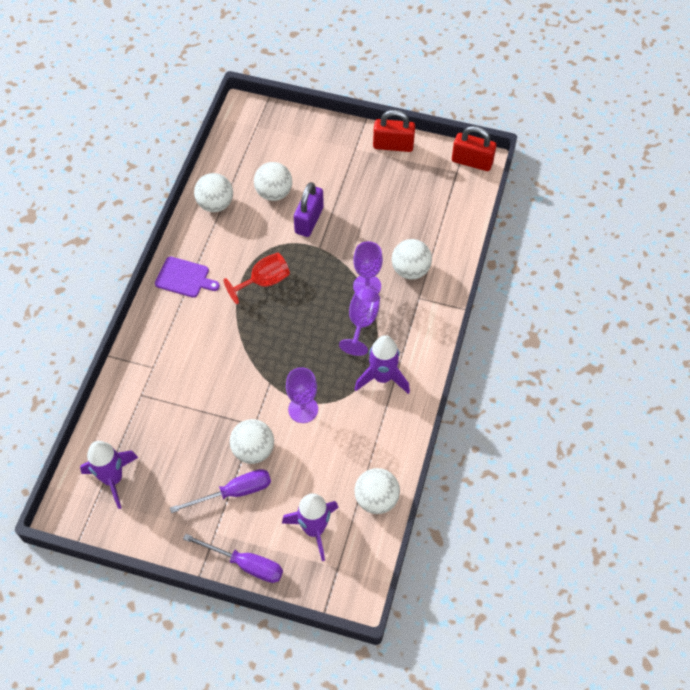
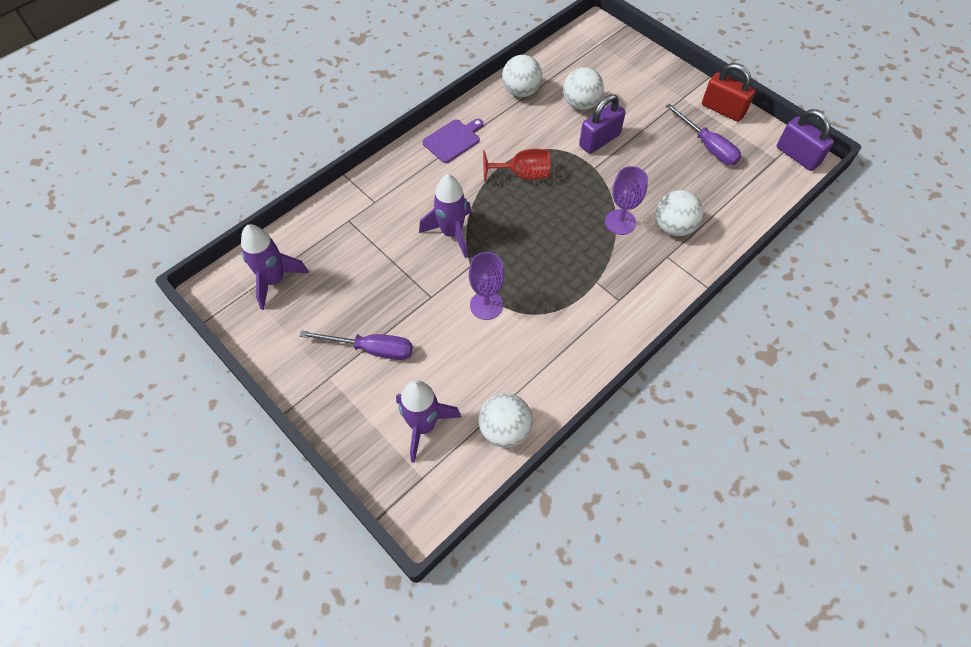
camera: 30 degrees right, 0 degrees up
purple cutting board [155,257,220,298] -> purple cutting board turned 90 degrees counterclockwise [422,119,483,163]
purple screwdriver [183,534,283,583] -> purple screwdriver moved to [666,104,741,165]
white ball [230,419,274,464] -> none
purple goblet [339,288,380,356] -> none
purple rocket [355,335,410,394] -> purple rocket moved to [419,174,471,258]
red padlock [452,126,496,171] -> purple padlock [777,109,834,171]

